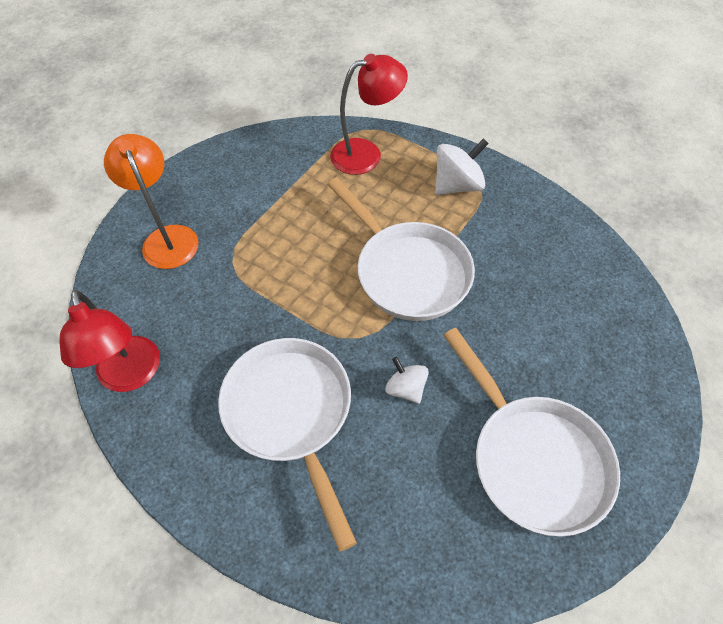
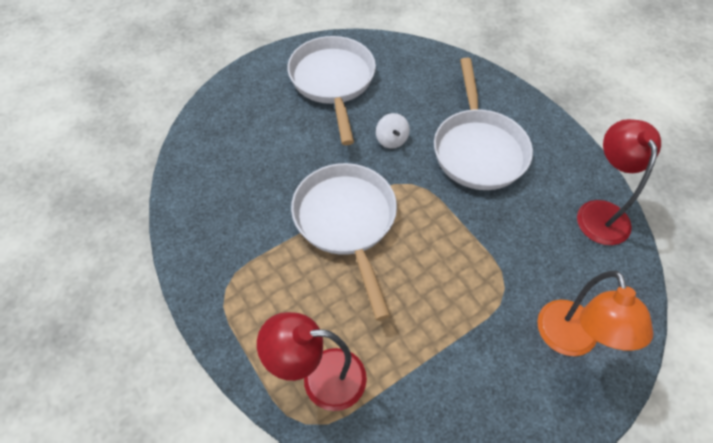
camera: 160 degrees left, 0 degrees up
white spinning top [435,138,489,195] -> none

